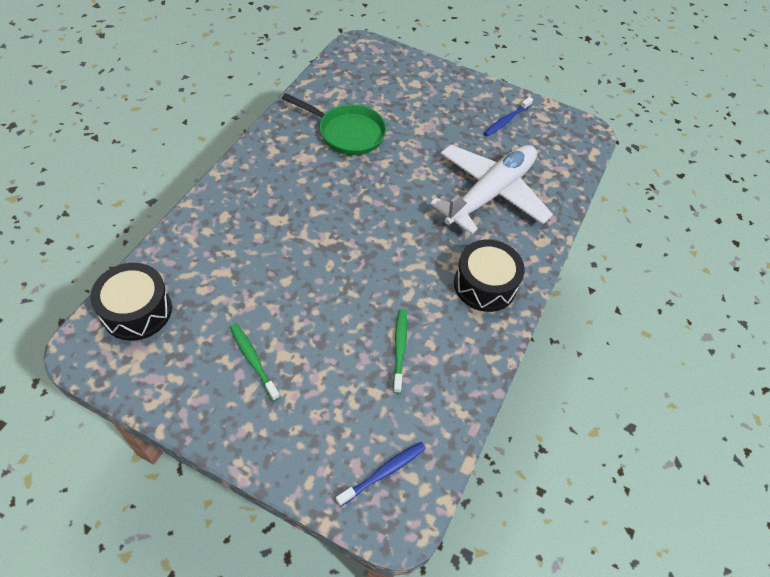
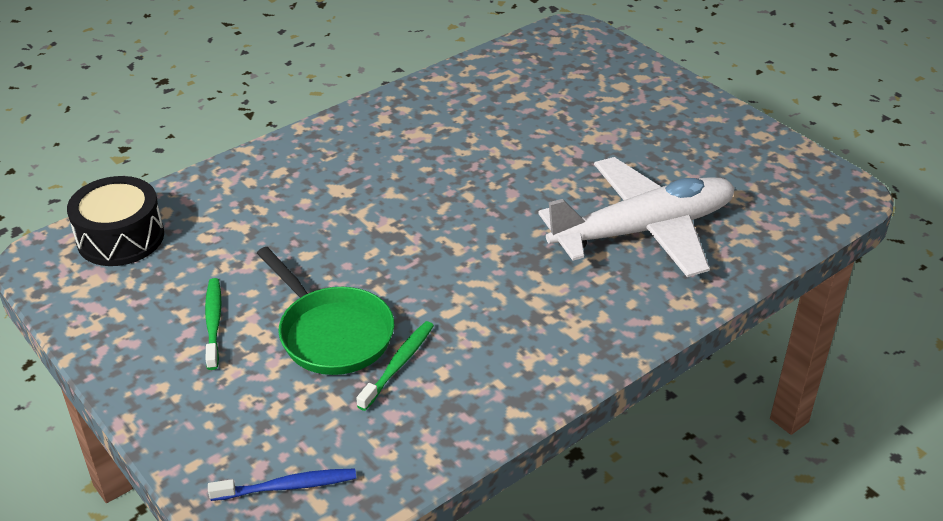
camera: 30 degrees right, 15 degrees down
green pan [282,93,387,155] -> green pan moved to [257,247,394,375]
black drum [454,240,525,312] -> none
blue toothbrush [484,97,533,137] -> none

